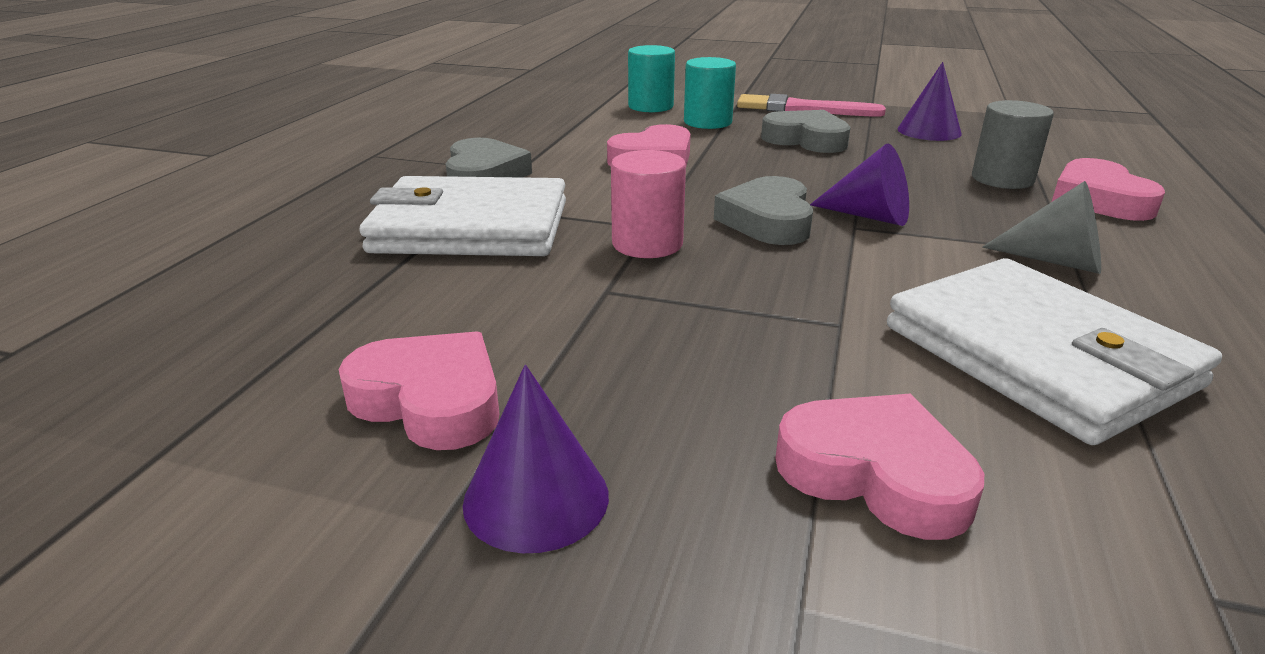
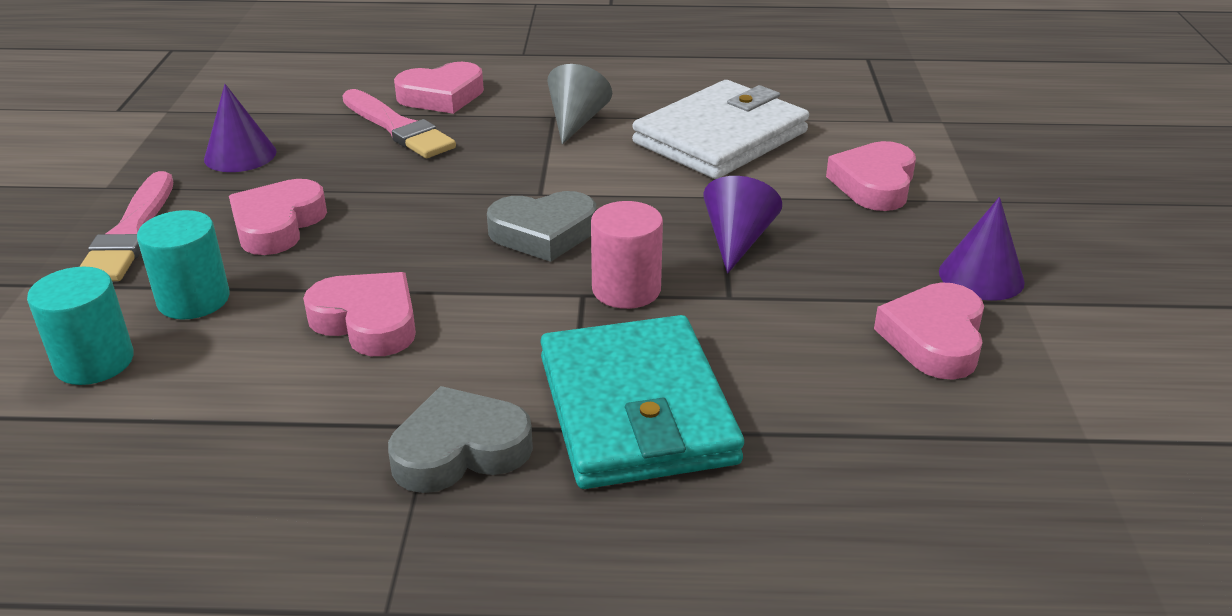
camera: 105 degrees left, 5 degrees up
white wallet [359,176,566,256] -> turquoise wallet [540,315,744,489]
grey heart [761,110,851,153] -> pink heart [229,179,327,255]
purple cone [810,144,909,226] -> purple cone moved to [703,176,782,274]
grey cylinder [972,100,1054,189] -> pink brush [342,89,456,158]

